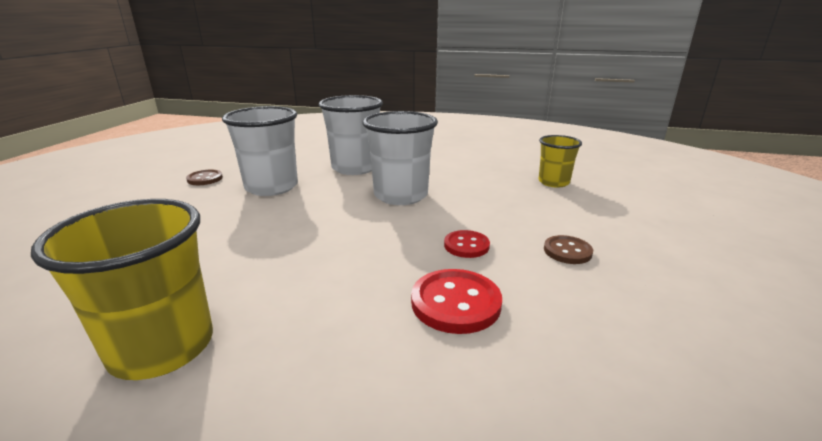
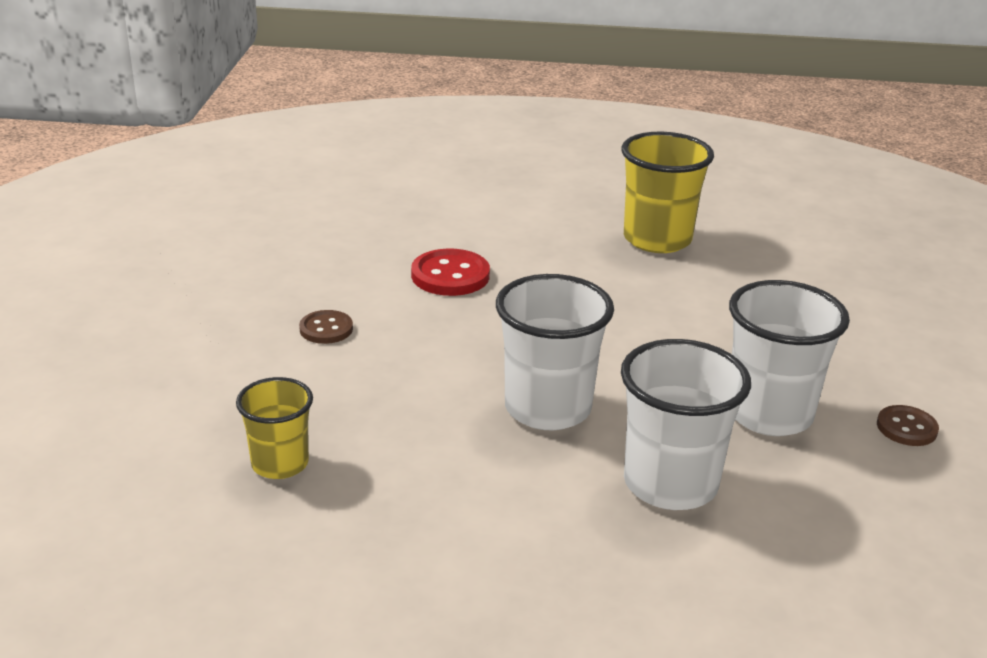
camera: 170 degrees right, 5 degrees up
red button [444,230,490,258] -> none

